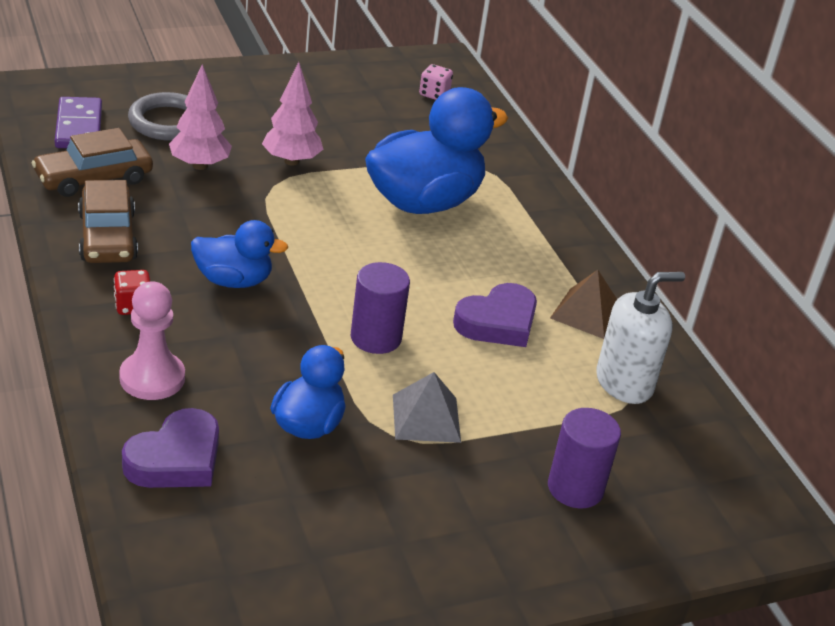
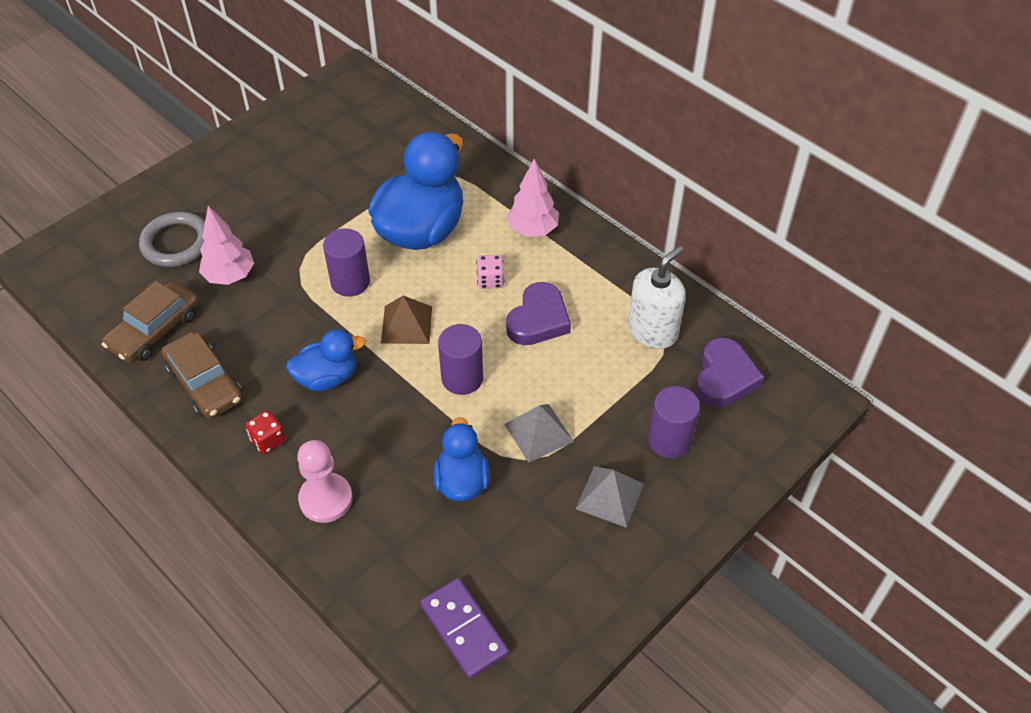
camera: 20 degrees left, 15 degrees up
purple domino [55,97,102,148] -> purple domino moved to [420,578,509,678]
purple heart [122,408,219,488] -> purple heart moved to [696,338,764,408]
pink tree [262,62,323,166] -> pink tree moved to [507,159,559,237]
pink dice [419,64,453,100] -> pink dice moved to [476,255,504,289]
brown pyramid [550,270,617,339] -> brown pyramid moved to [381,296,432,344]
none -> purple cylinder [323,228,370,297]
none -> grey pyramid [576,466,644,528]

